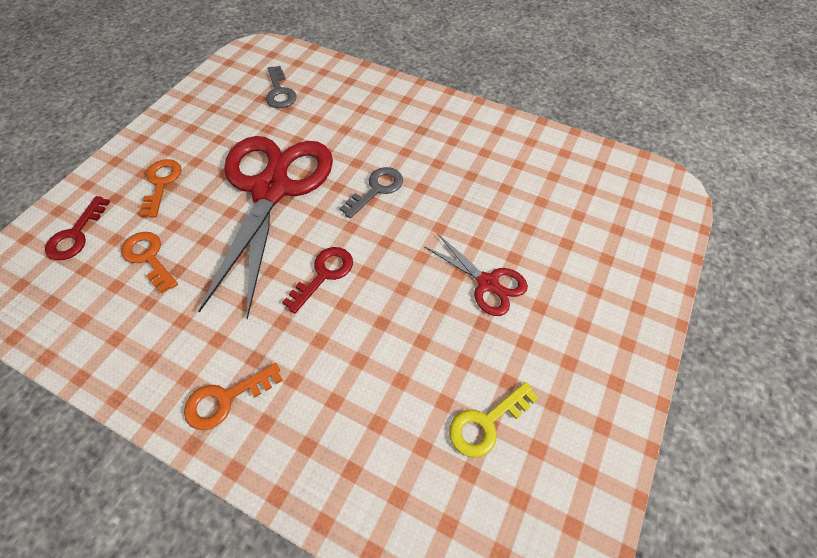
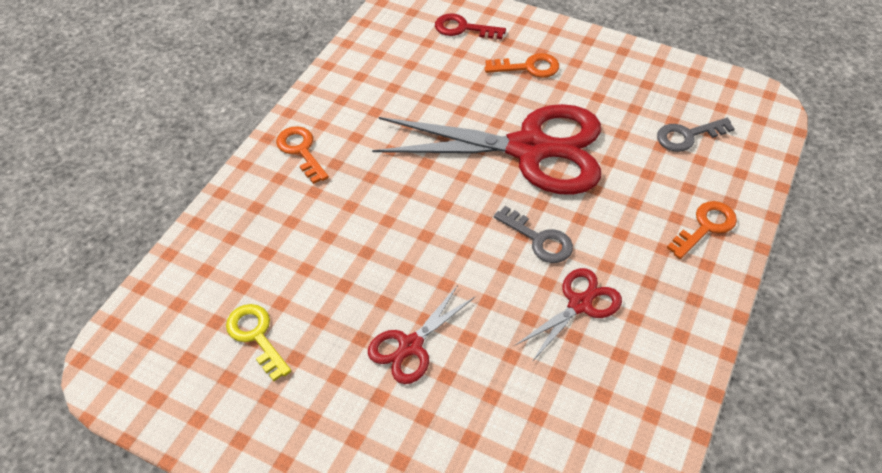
camera: 90 degrees right, 5 degrees down
orange key [121,232,178,294] -> orange key moved to [667,201,737,259]
red key [282,247,353,314] -> none
none -> red scissors [515,268,622,362]

